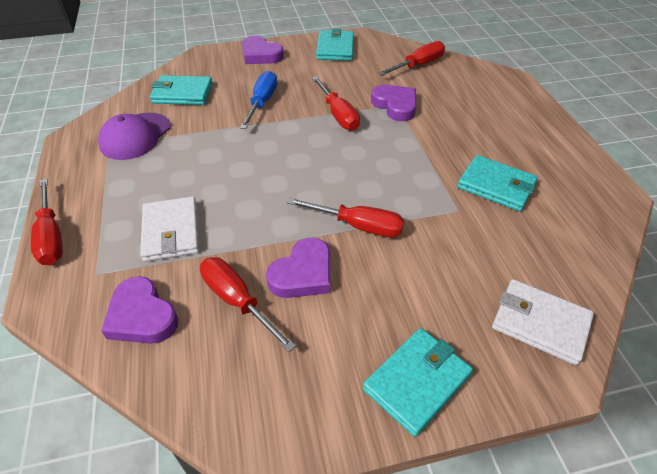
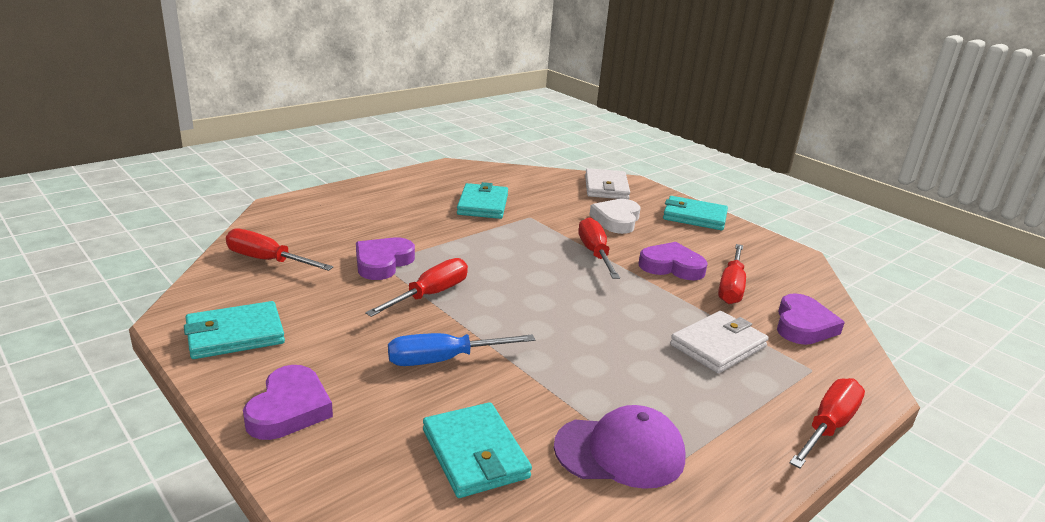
camera: 120 degrees left, 20 degrees down
none -> white heart [590,199,641,234]

